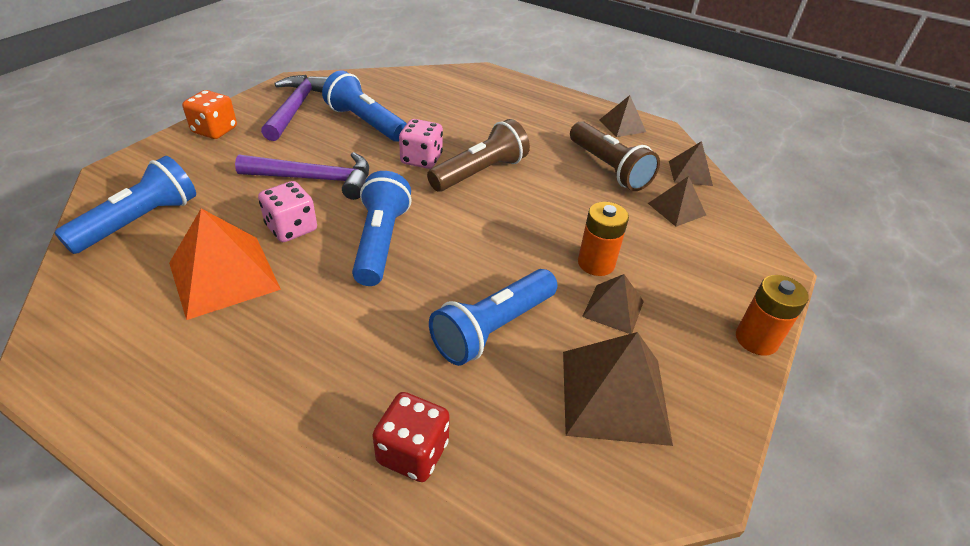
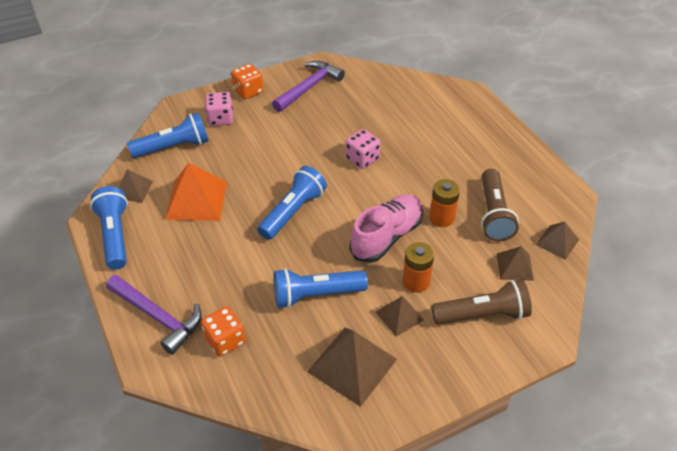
camera: 35 degrees right, 5 degrees up
purple hammer [235,152,369,200] -> purple hammer moved to [106,275,202,355]
pink dice [258,181,317,242] -> pink dice moved to [205,92,233,126]
blue flashlight [322,70,407,142] -> blue flashlight moved to [90,186,128,270]
red dice [372,392,450,482] -> orange dice [201,306,246,357]
brown flashlight [427,119,530,192] -> brown flashlight moved to [431,280,532,325]
brown pyramid [599,95,646,137] -> brown pyramid moved to [119,169,153,203]
orange battery [736,275,809,356] -> orange battery moved to [429,179,460,227]
none -> pink shoe [349,194,423,263]

